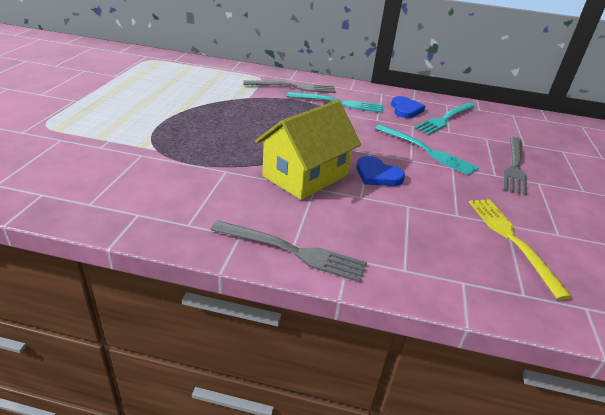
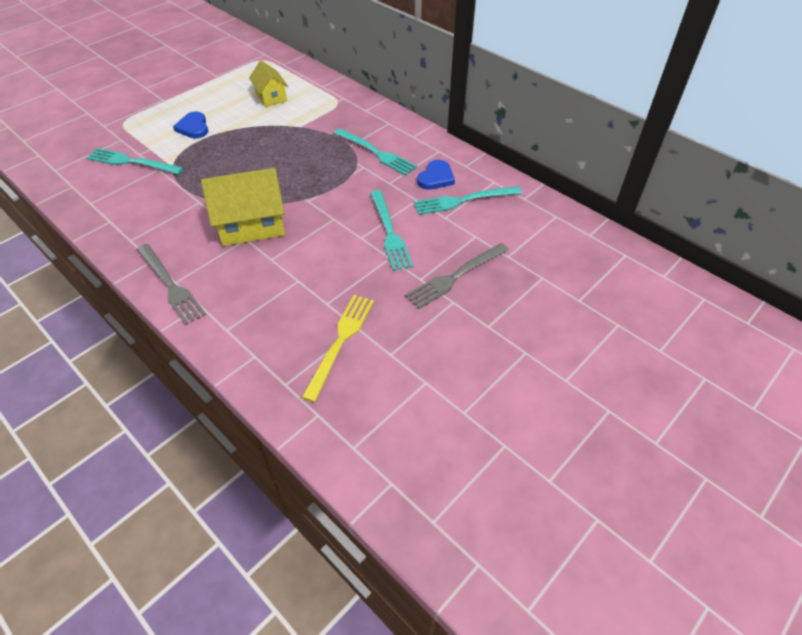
camera: 35 degrees right, 15 degrees up
grey fork [243,80,336,93] -> none
blue heart [357,156,405,186] -> blue heart moved to [173,111,208,138]
none -> turquoise fork [87,148,183,174]
none -> yellow house [249,61,288,107]

